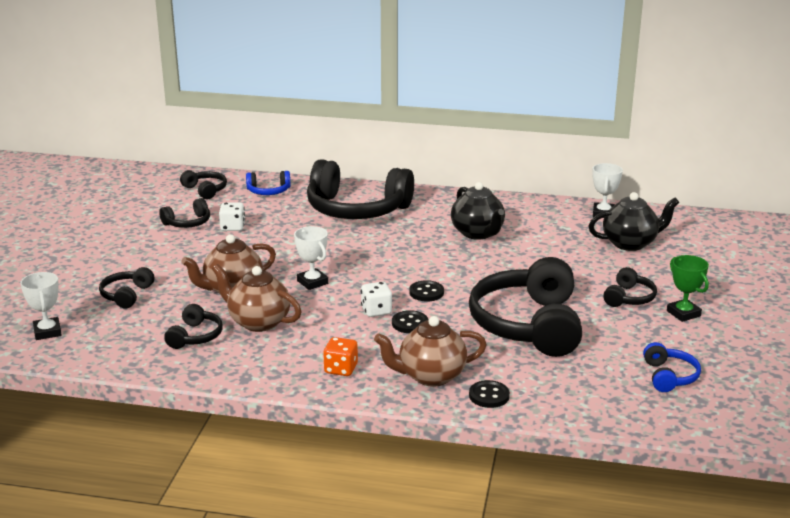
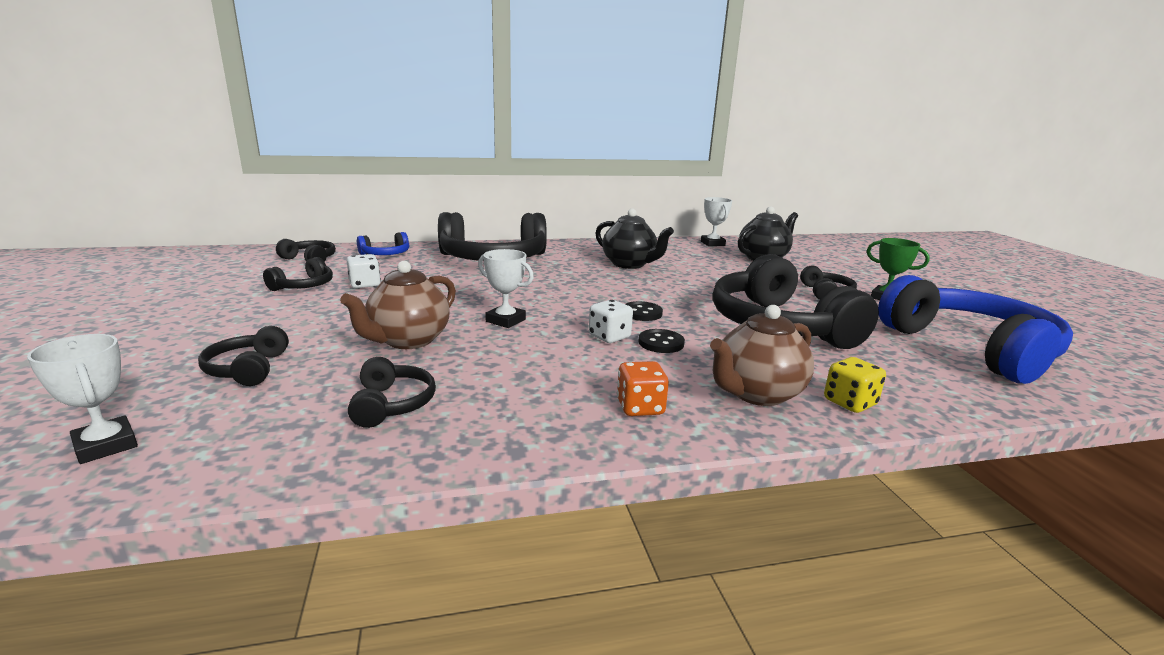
camera: 25 degrees left, 5 degrees down
brown teapot [212,264,301,332] -> none
black button [469,380,510,408] -> yellow dice [824,357,886,413]
blue headphones [643,342,701,392] -> blue headphones [878,275,1073,384], size x2.23

